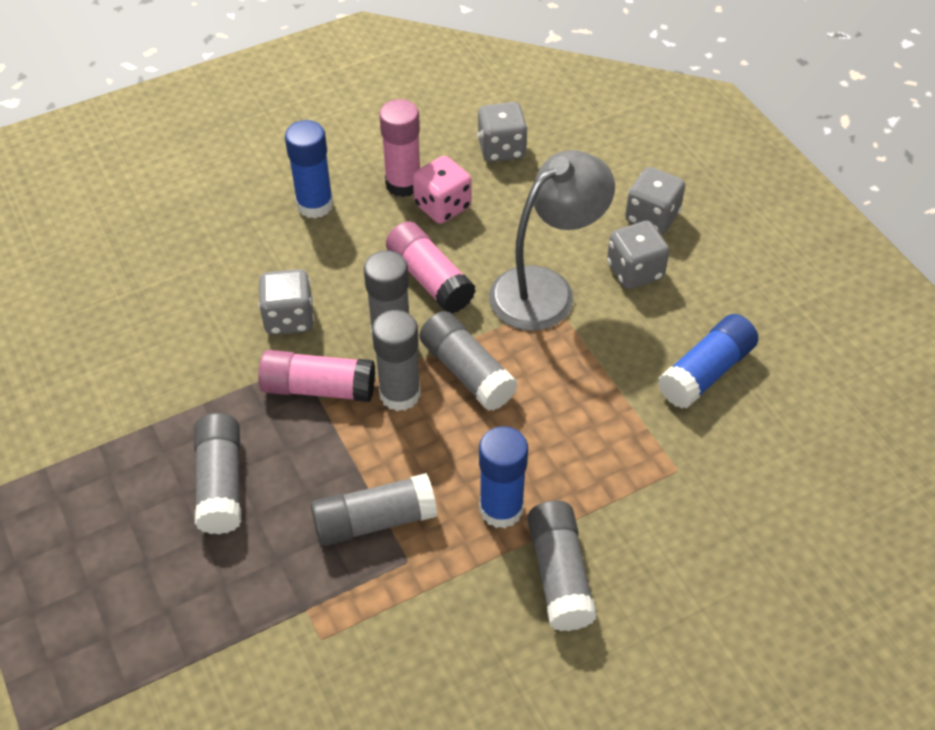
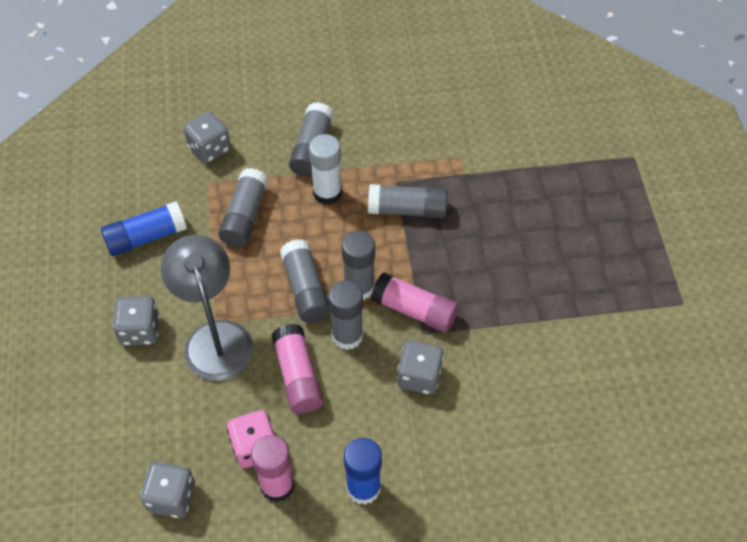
camera: 160 degrees left, 5 degrees up
grey glue stick [194,413,241,534] -> grey glue stick moved to [218,168,268,247]
blue glue stick [479,426,528,529] -> white glue stick [309,134,342,205]
grey lamp [489,150,615,331] -> grey lamp turned 90 degrees clockwise [161,235,253,381]
grey dice [625,167,685,234] -> grey dice moved to [184,112,231,163]

